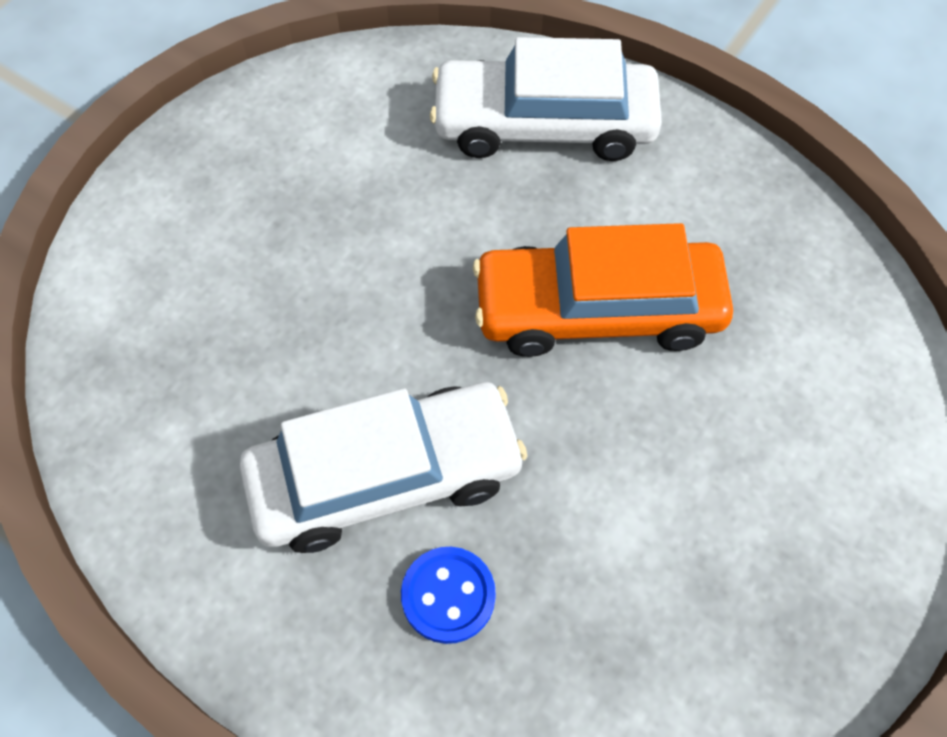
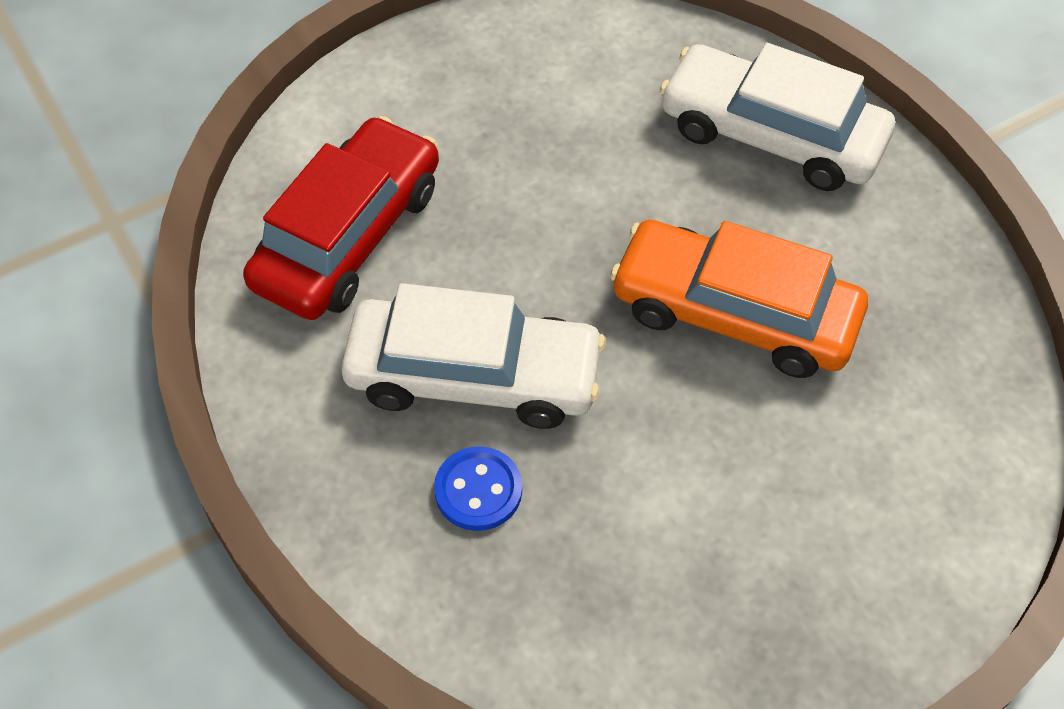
camera: 25 degrees right, 5 degrees down
none -> red car [243,116,439,320]

